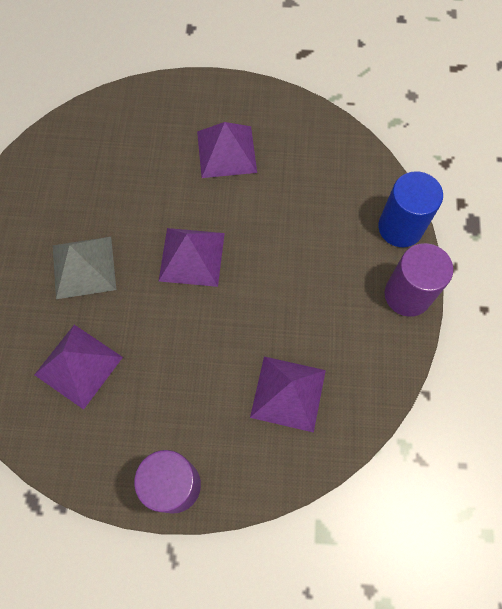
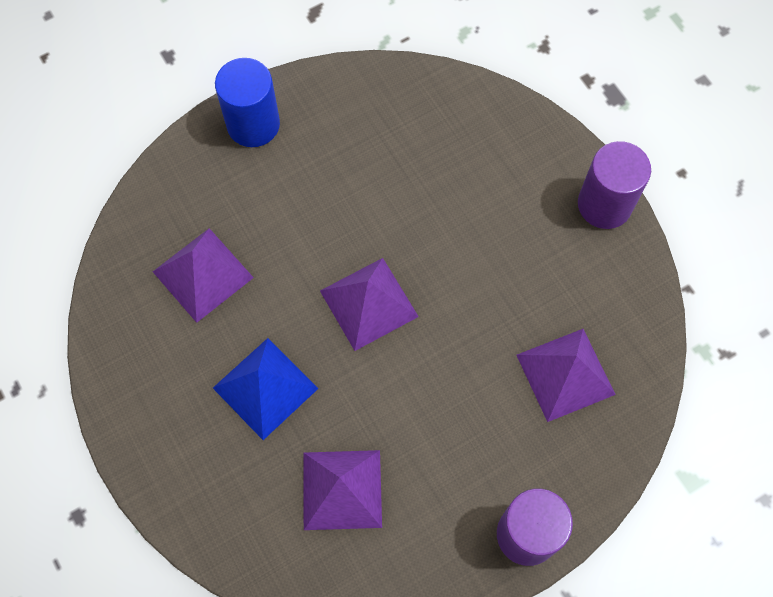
camera: 35 degrees left, 0 degrees up
grey pyramid [53,237,116,299] -> blue pyramid [213,338,319,440]
purple pyramid [197,122,257,178] -> purple pyramid moved to [153,228,254,323]
blue cylinder [378,171,443,247] -> blue cylinder moved to [215,58,280,147]

